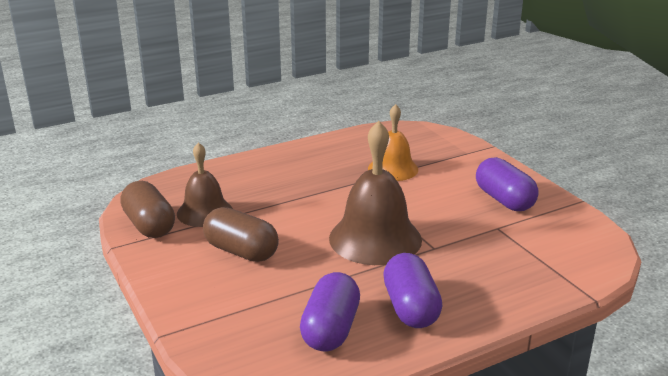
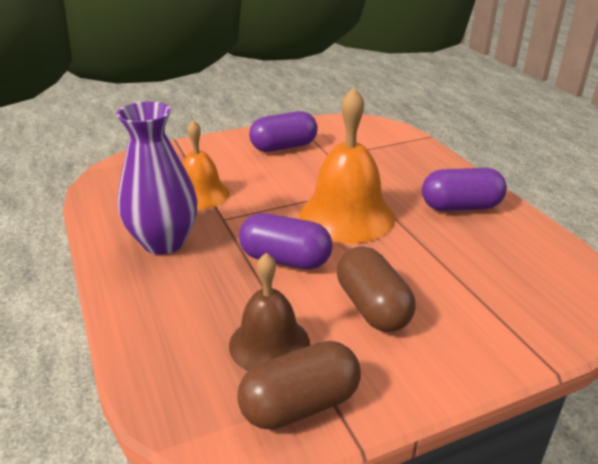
camera: 85 degrees left, 5 degrees up
brown capsule [203,207,279,262] -> brown capsule turned 60 degrees counterclockwise [337,246,416,332]
purple capsule [300,272,360,352] -> purple capsule moved to [239,213,333,269]
brown bell [329,121,422,265] -> orange bell [299,87,395,243]
none -> purple vase [116,101,198,255]

